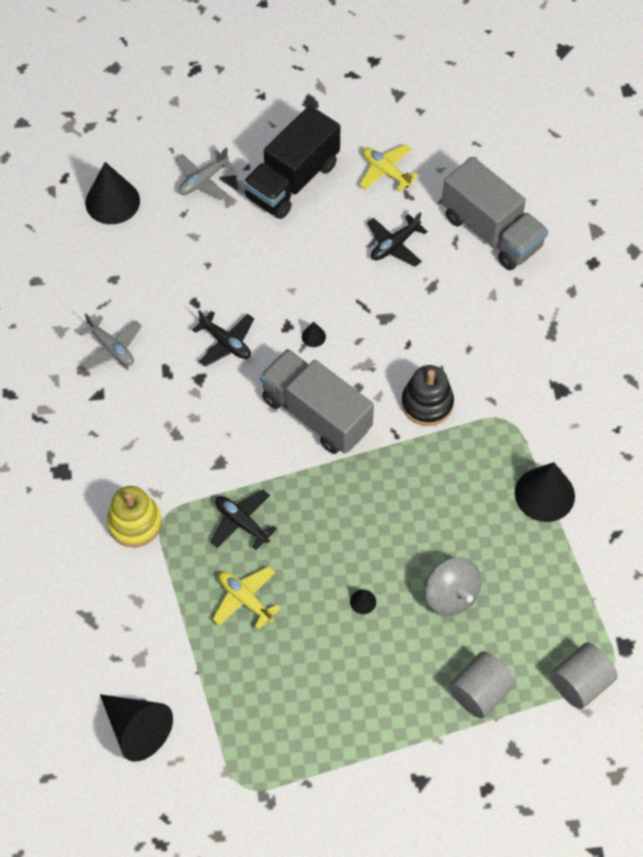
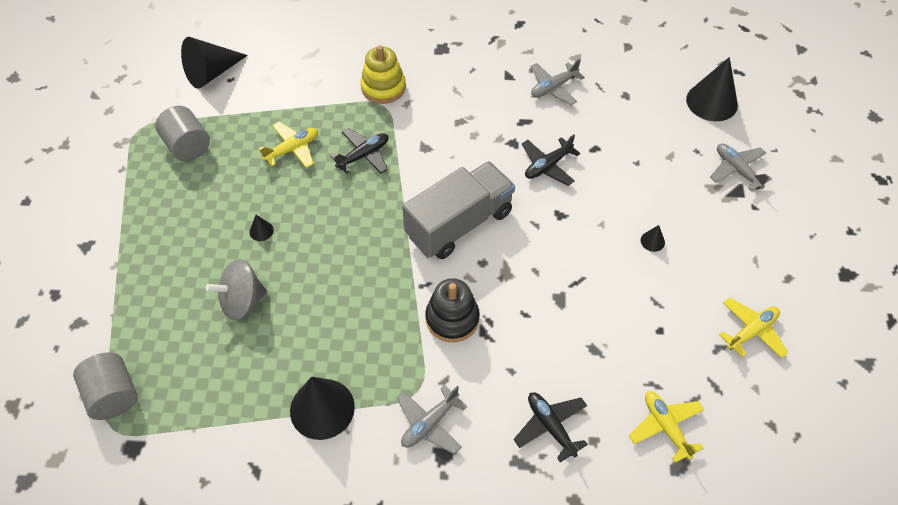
camera: 100 degrees right, 5 degrees down
black truck [243,105,340,219] -> none
black cone [302,322,326,347] -> black cone moved to [640,225,665,252]
black plane [367,212,428,267] -> black plane moved to [514,393,588,462]
grey truck [442,157,548,270] -> yellow plane [629,391,705,463]
grey cylinder [449,651,516,718] -> grey cylinder moved to [155,106,210,161]
none -> grey plane [396,385,467,454]

